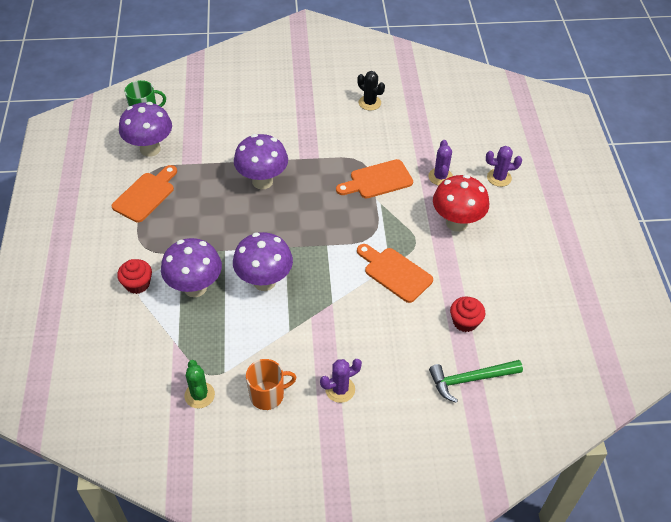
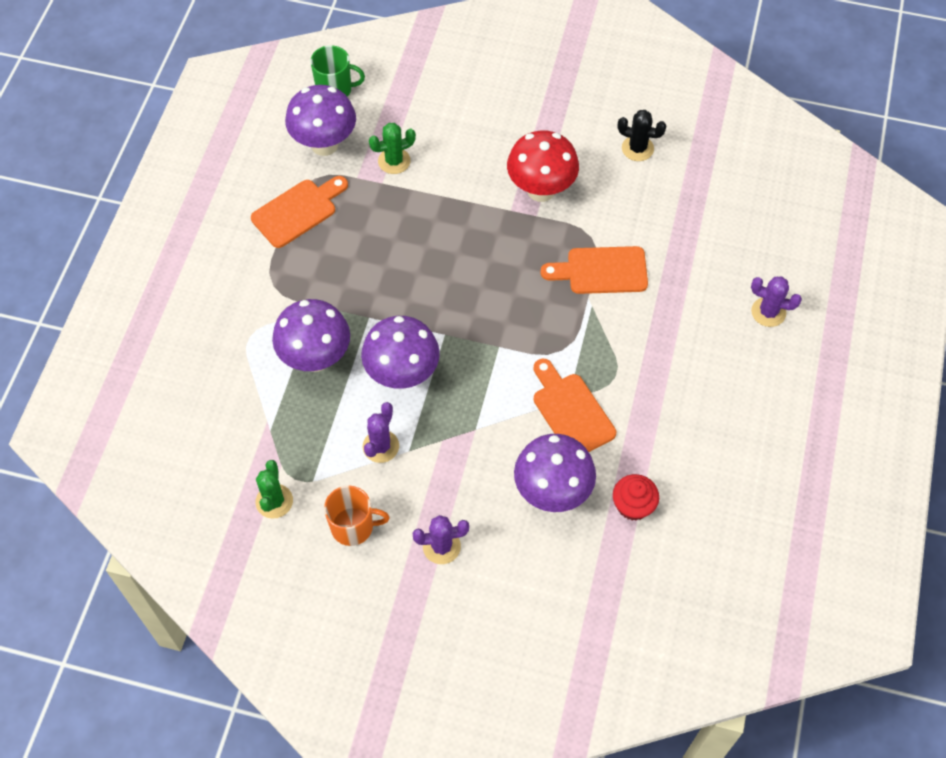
camera: 20 degrees right, 10 degrees up
red cupcake [117,259,152,294] -> none
purple mushroom [234,134,288,189] -> purple mushroom moved to [514,434,596,512]
black cactus [357,71,385,111] -> black cactus turned 45 degrees counterclockwise [618,110,666,161]
purple cactus [428,140,453,185] -> purple cactus moved to [363,402,399,463]
green hammer [429,360,523,403] -> none
red mushroom [433,175,489,232] -> red mushroom moved to [507,130,579,202]
none -> green cactus [369,123,416,174]

